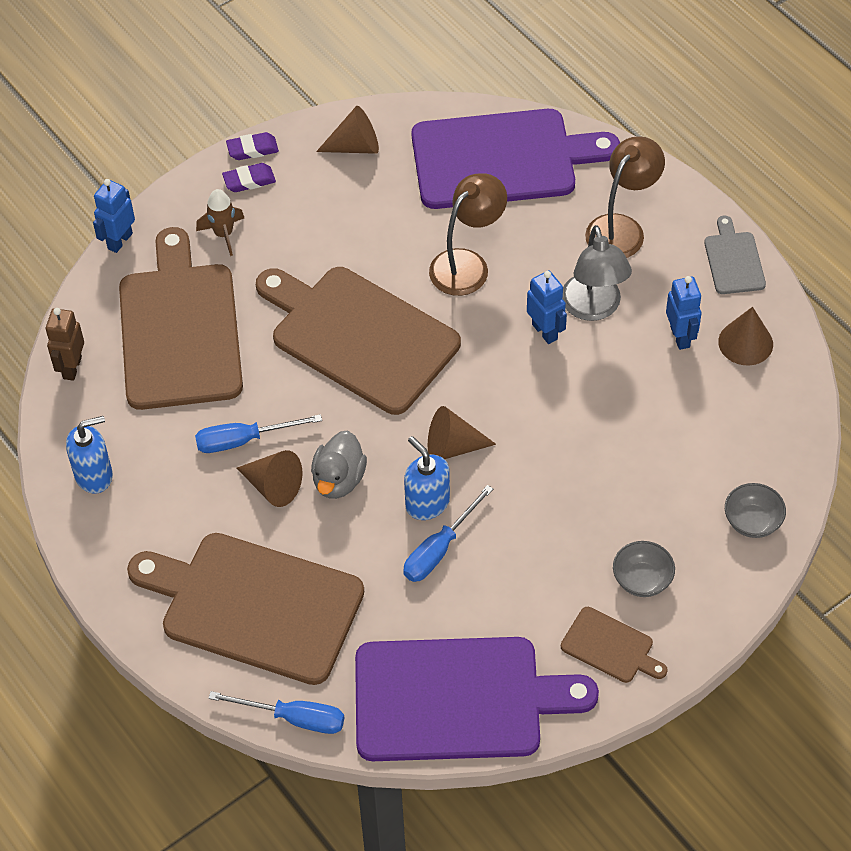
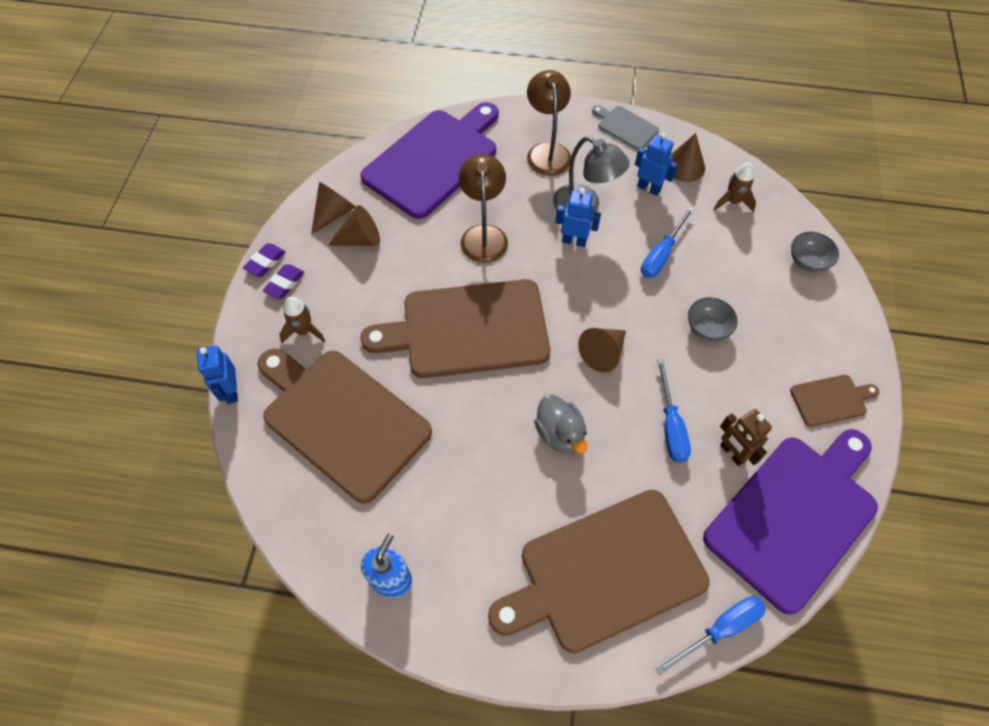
camera: 45 degrees left, 5 degrees up
brown robot [46,308,84,381] -> brown robot moved to [720,409,772,466]
blue screwdriver [195,414,322,453] -> blue screwdriver moved to [641,207,694,278]
brown cone [237,450,302,507] -> brown cone moved to [327,205,380,246]
blue soap dispenser [404,436,450,520] -> none
grey bowl [613,541,675,597] -> grey bowl moved to [688,297,738,341]
none -> brown rocket [714,163,756,212]

